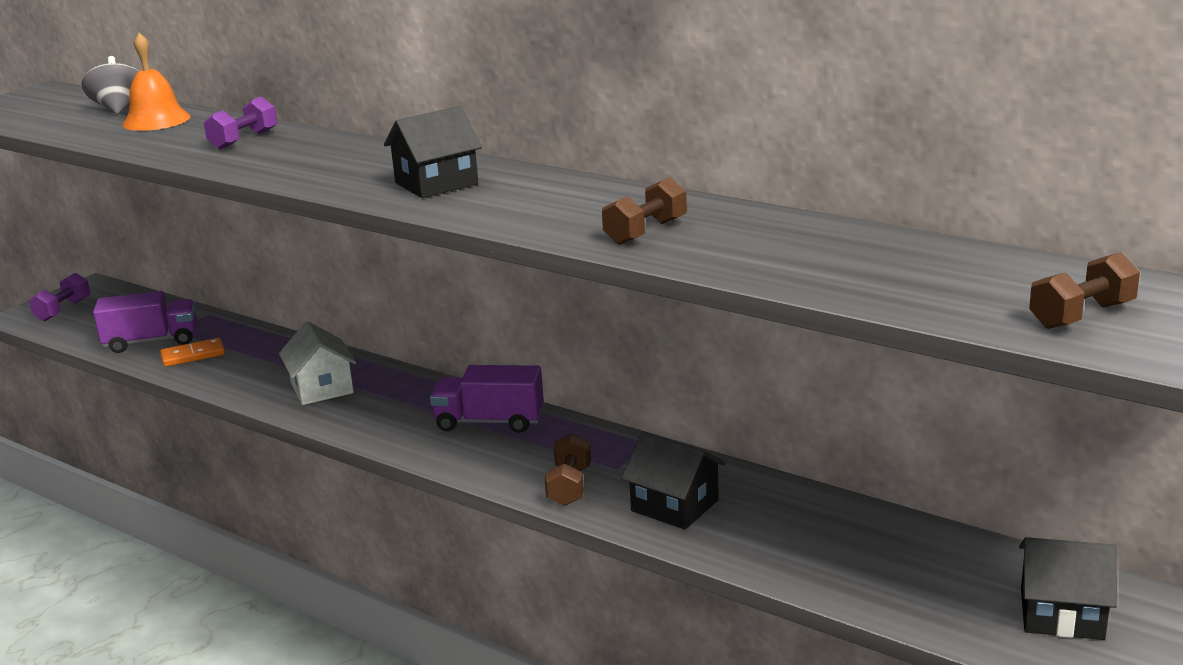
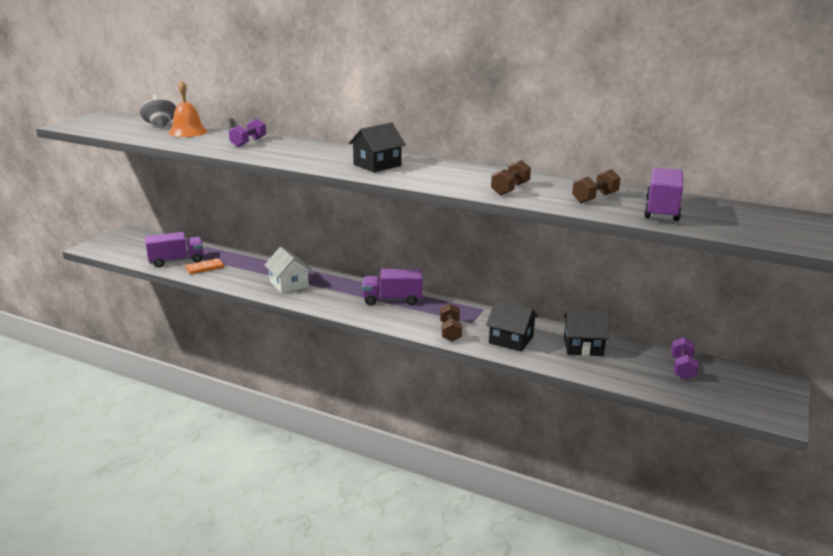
camera: 10 degrees left, 0 degrees up
purple dumbbell [29,273,90,322] -> purple dumbbell moved to [671,337,699,380]
black house [1019,537,1117,640] -> black house moved to [563,309,609,356]
brown dumbbell [1029,252,1140,329] -> brown dumbbell moved to [572,169,621,203]
none -> purple truck [644,168,683,221]

